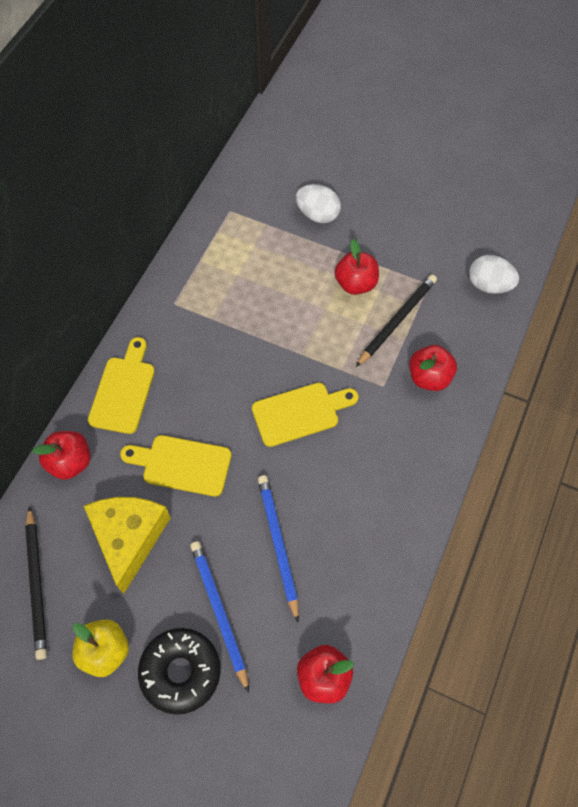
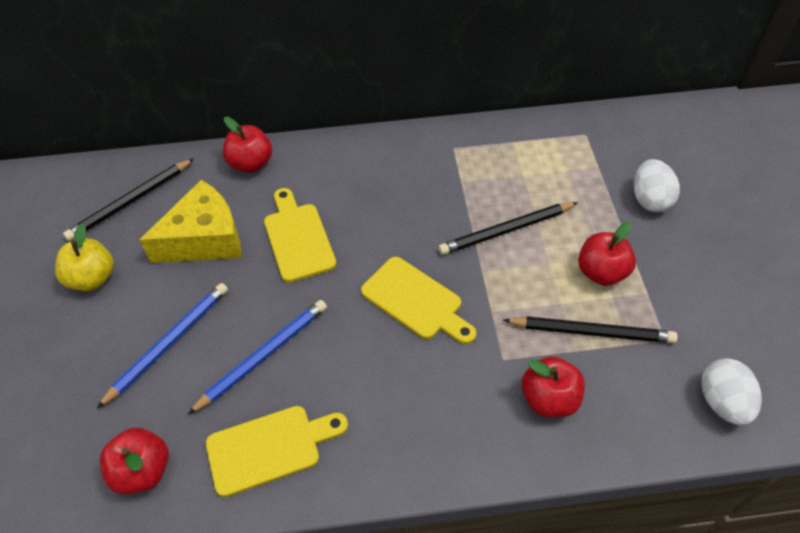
camera: 60 degrees right, 10 degrees down
yellow cutting board [88,337,155,434] -> yellow cutting board moved to [206,406,348,497]
black donut [138,628,221,715] -> none
none -> black pencil [438,202,578,255]

